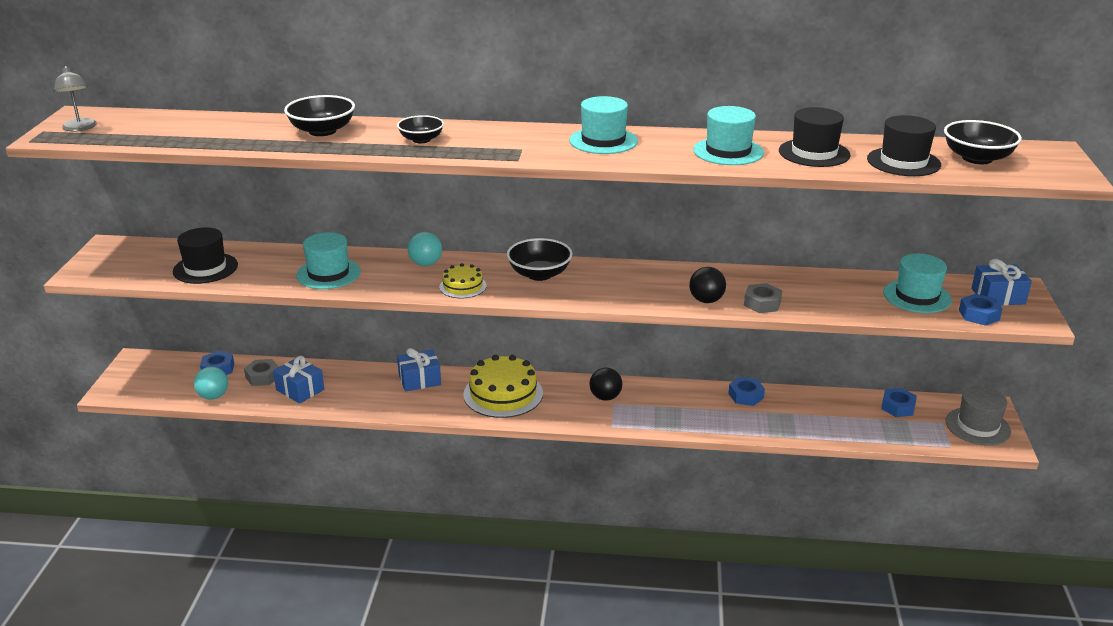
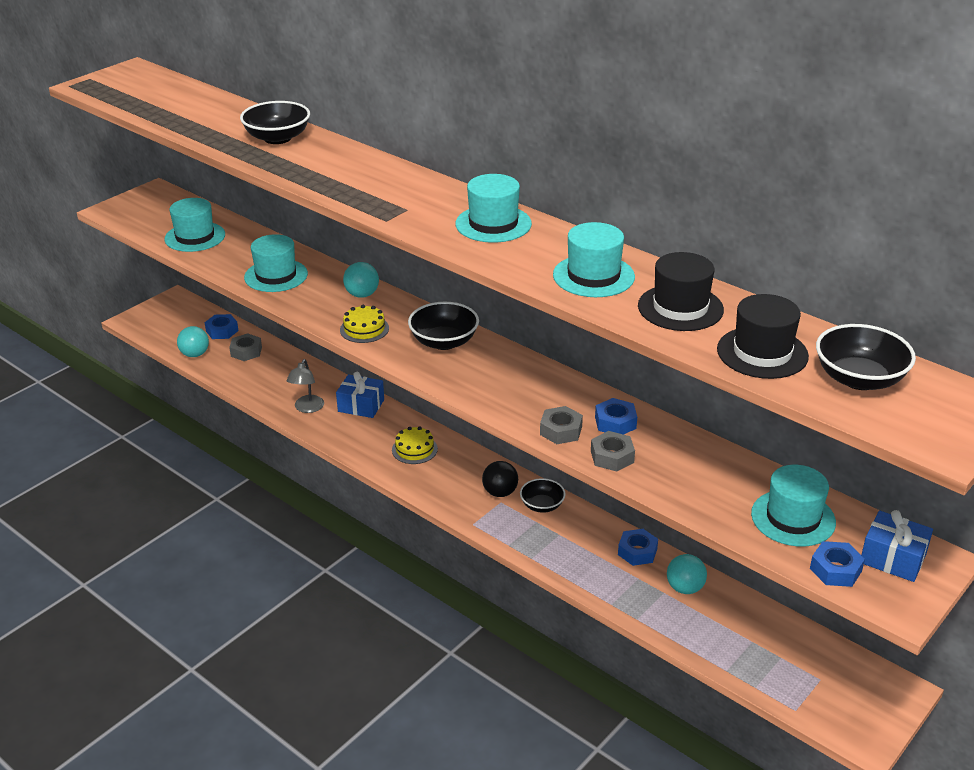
camera: 35 degrees right, 5 degrees up
grey lamp [54,66,97,131] -> grey lamp moved to [287,359,324,413]
black hat [173,227,238,284] -> turquoise hat [164,198,225,252]
blue gift [273,356,325,404] -> none
black bowl [397,115,444,143] -> black bowl moved to [520,478,565,513]
yellow cake [463,355,543,418] -> yellow cake [392,426,438,464], size x0.55
black ball [689,267,726,303] -> grey nut [540,406,583,444]
blue nut [881,388,917,417] -> blue nut moved to [595,398,637,435]
grey hat [945,386,1011,446] -> none
none -> turquoise ball [667,554,707,594]

